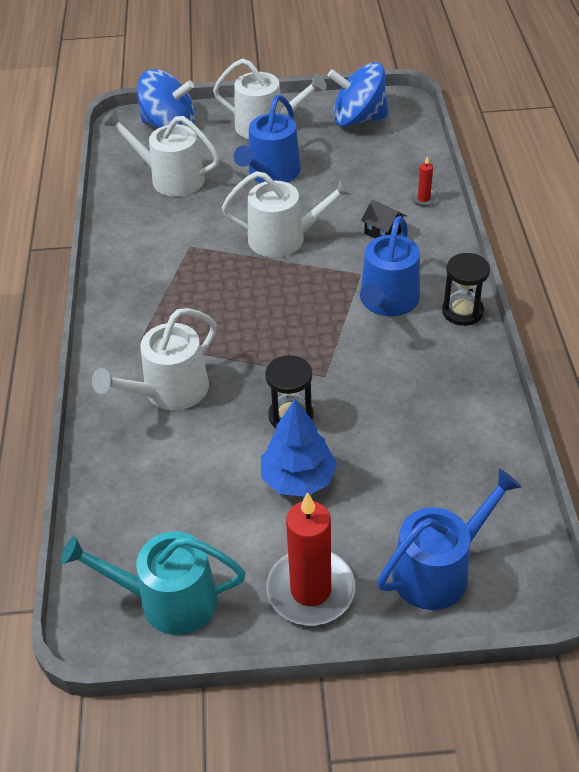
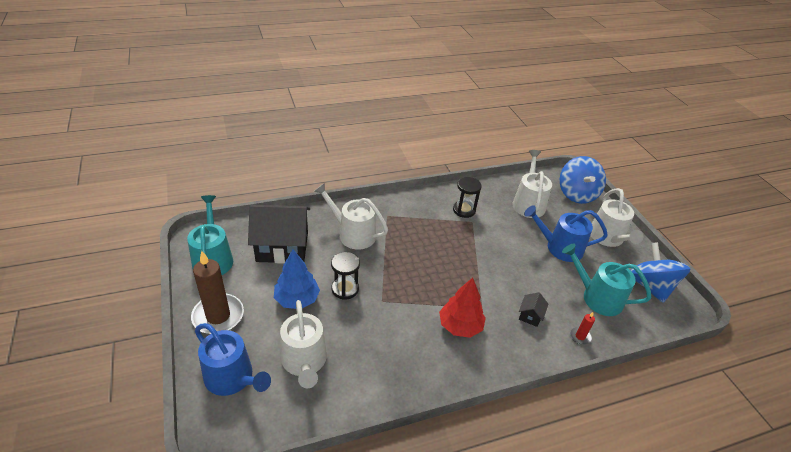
camera: 70 degrees right, 5 degrees down
white watering can [222,171,354,258] -> white watering can moved to [280,300,327,388]
red candle [266,492,355,625] -> brown candle [191,251,244,334]
blue watering can [360,216,420,316] -> red tree [439,278,486,338]
black hourglass [442,253,490,326] -> black hourglass moved to [453,177,482,218]
none -> black house [248,205,310,264]
none -> turquoise watering can [562,244,651,316]

